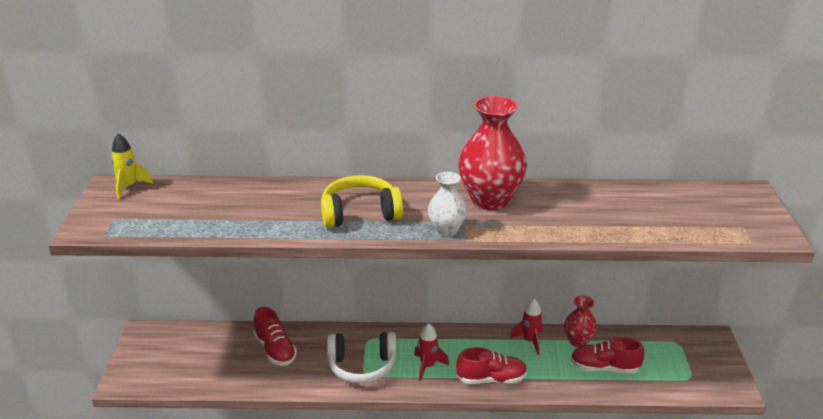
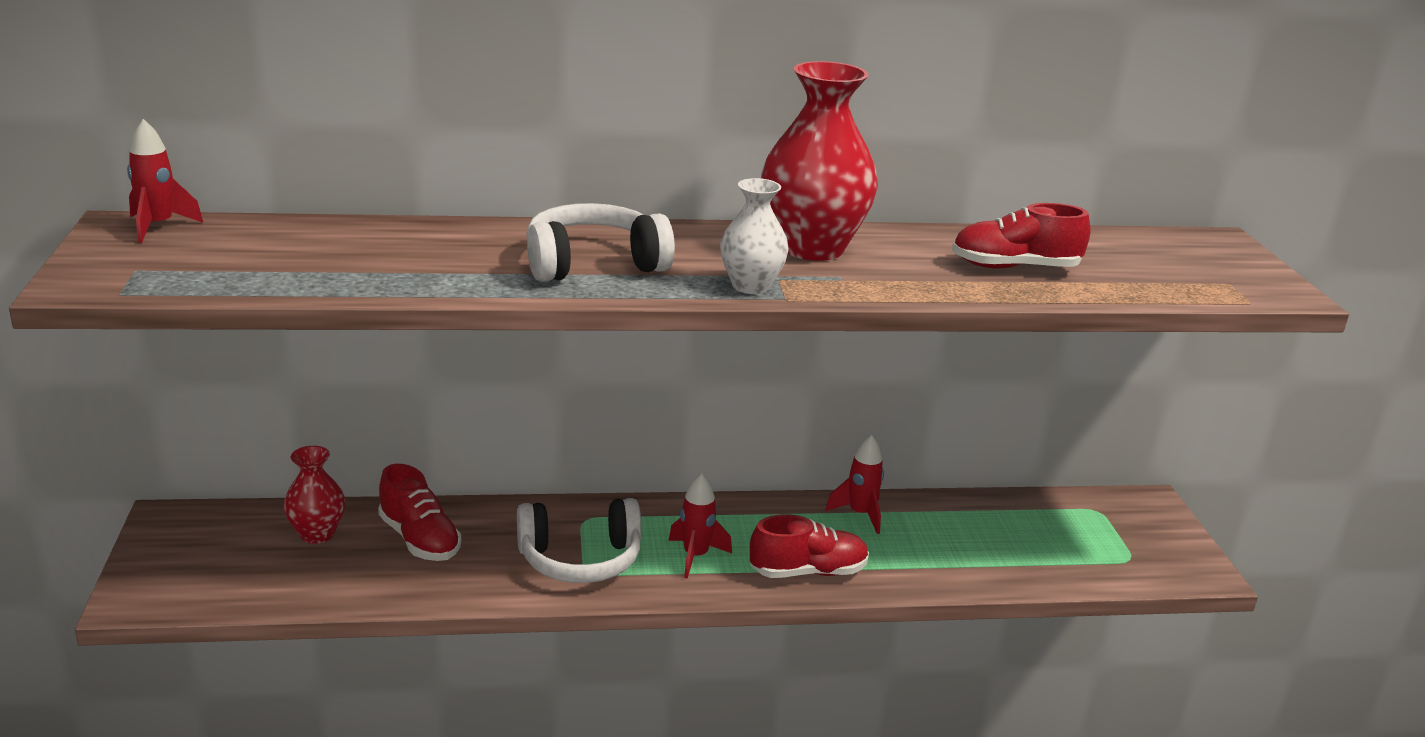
camera: 10 degrees left, 5 degrees down
yellow rocket [111,133,153,199] -> red rocket [127,119,203,243]
yellow headphones [321,175,403,228] -> white headphones [526,203,675,282]
red vase [564,295,597,347] -> red vase moved to [283,446,346,544]
red shoe [570,337,645,374] -> red shoe moved to [952,203,1090,268]

